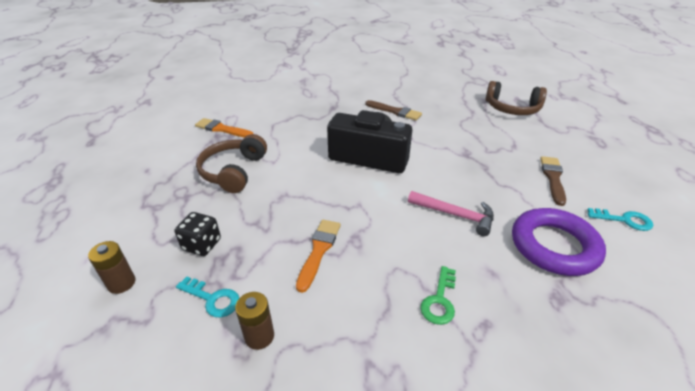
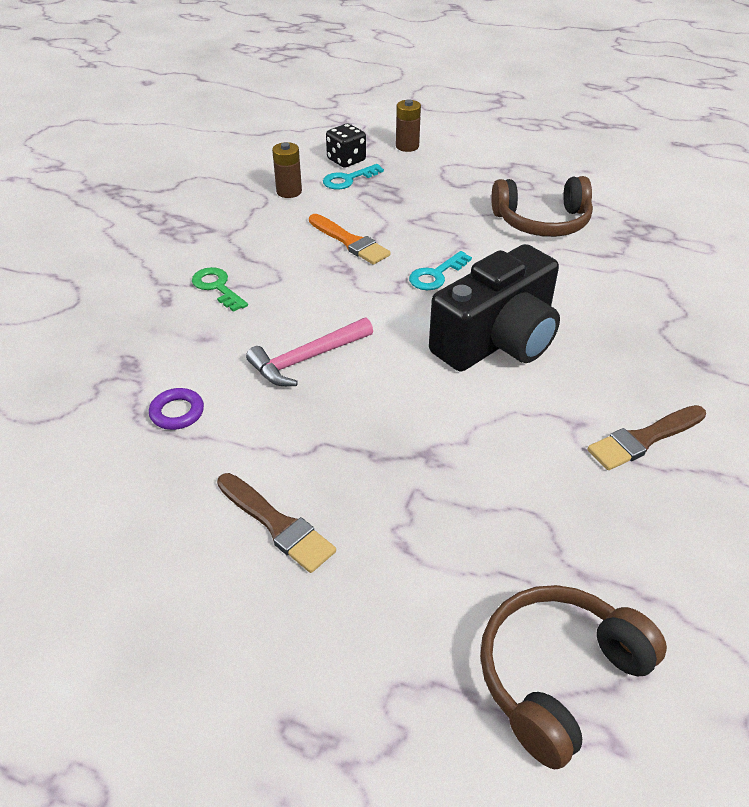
camera: 120 degrees right, 5 degrees up
black dice [175,212,221,256] -> black dice moved to [326,123,366,168]
orange brush [195,118,253,138] -> none
brown headphones [196,134,267,193] -> brown headphones turned 135 degrees clockwise [491,176,593,237]
purple ring [512,208,606,276] -> purple ring [149,388,204,430], size x0.43
turquoise key [587,208,653,231] -> turquoise key moved to [409,251,472,290]

